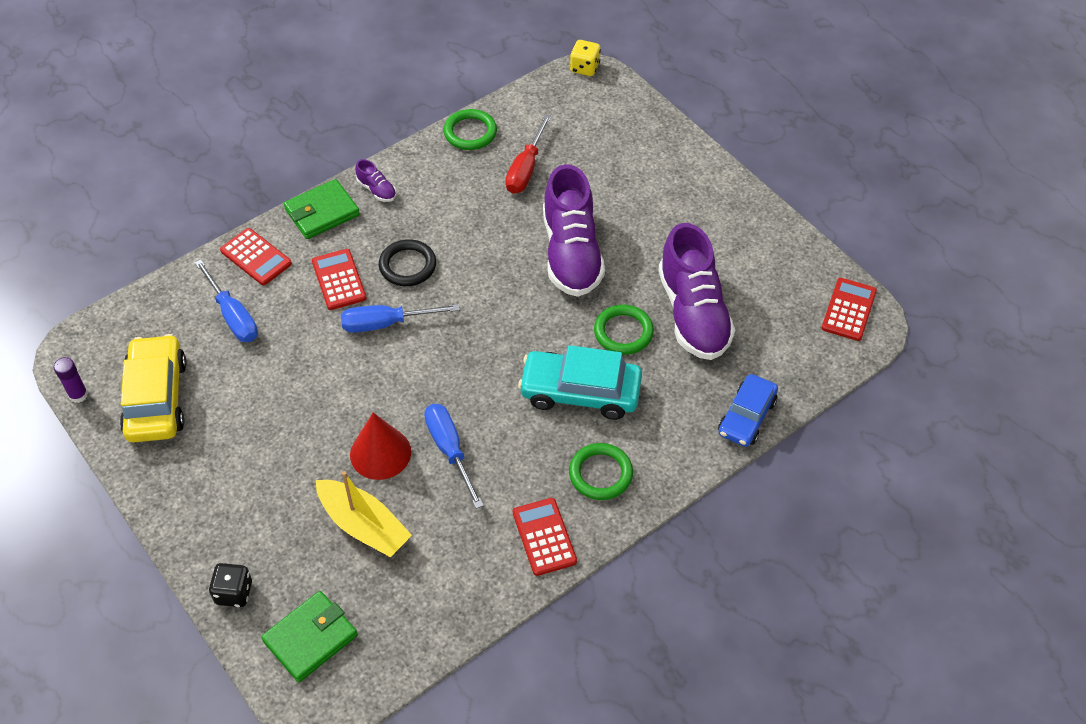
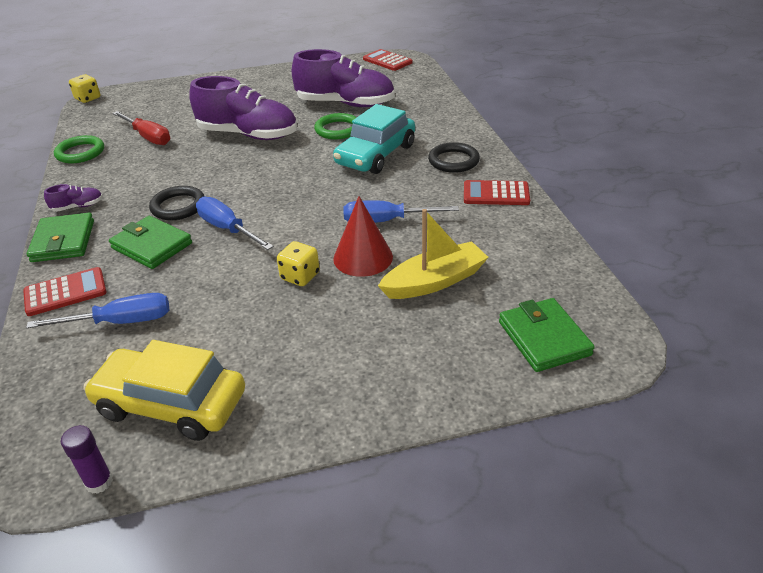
camera: 65 degrees left, 15 degrees down
black dice [209,563,252,607] -> none
red calculator [312,249,367,310] -> green wallet [109,216,192,269]
blue screwdriver [341,304,459,333] -> blue screwdriver turned 120 degrees clockwise [196,197,274,250]
green ring [569,443,633,500] -> black ring [428,142,480,173]
blue car [718,374,778,447] -> none
none -> yellow dice [277,241,320,286]

